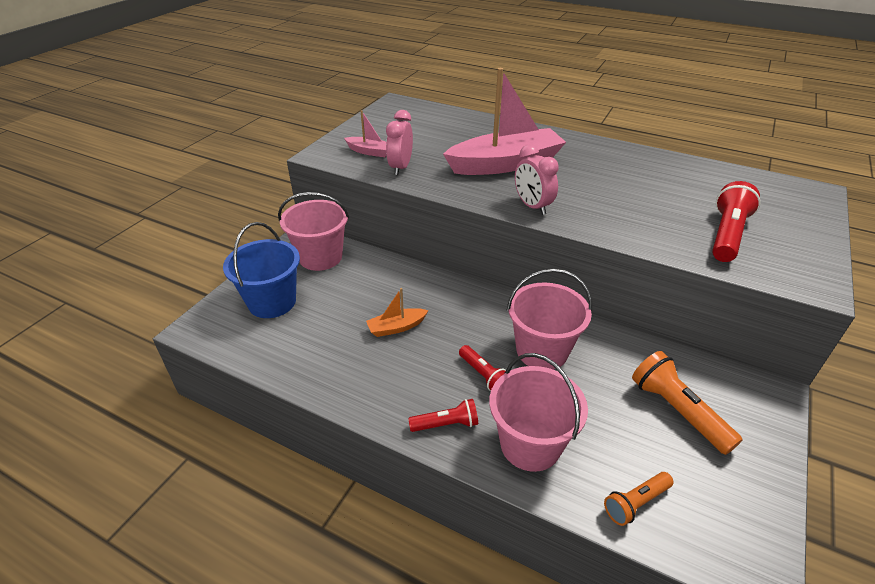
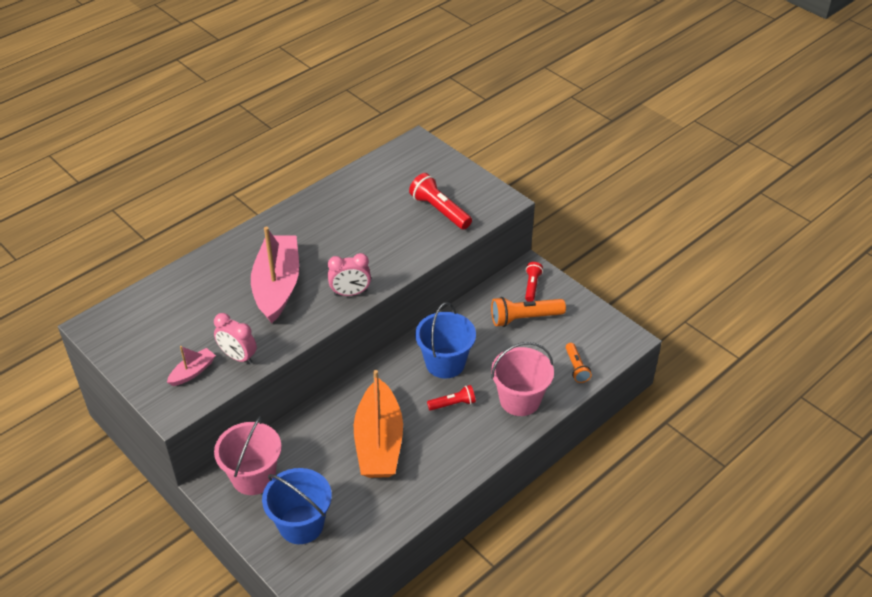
camera: 70 degrees left, 5 degrees up
orange boat [366,288,429,337] -> orange boat [354,370,403,478], size x2.22
red flashlight [408,399,478,432] -> red flashlight moved to [525,262,543,302]
pink bucket [507,268,592,370] -> blue bucket [415,302,476,378]

